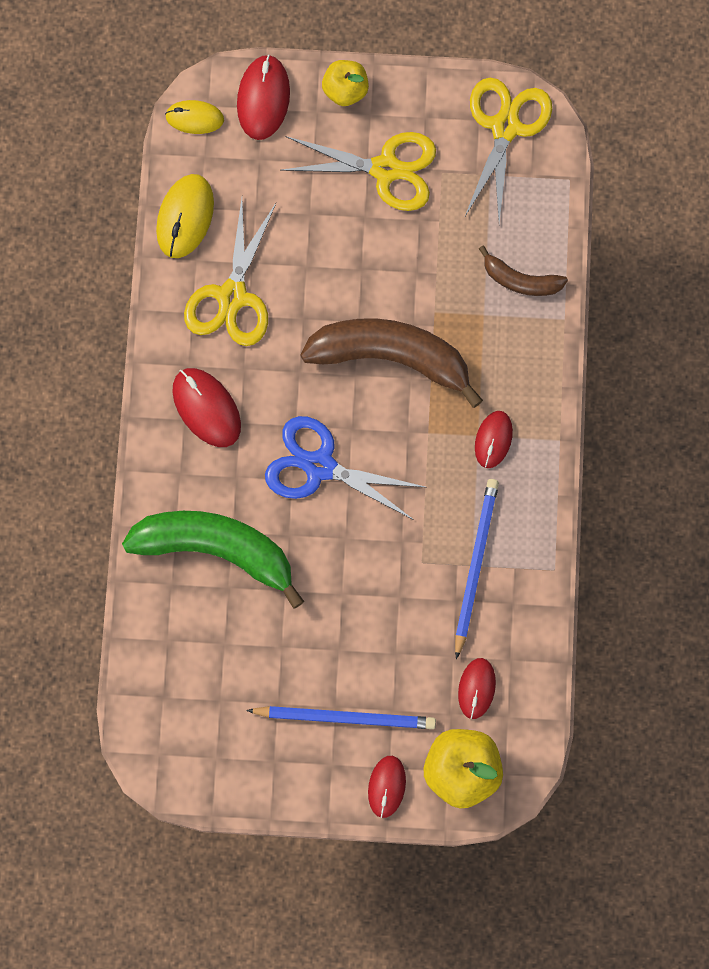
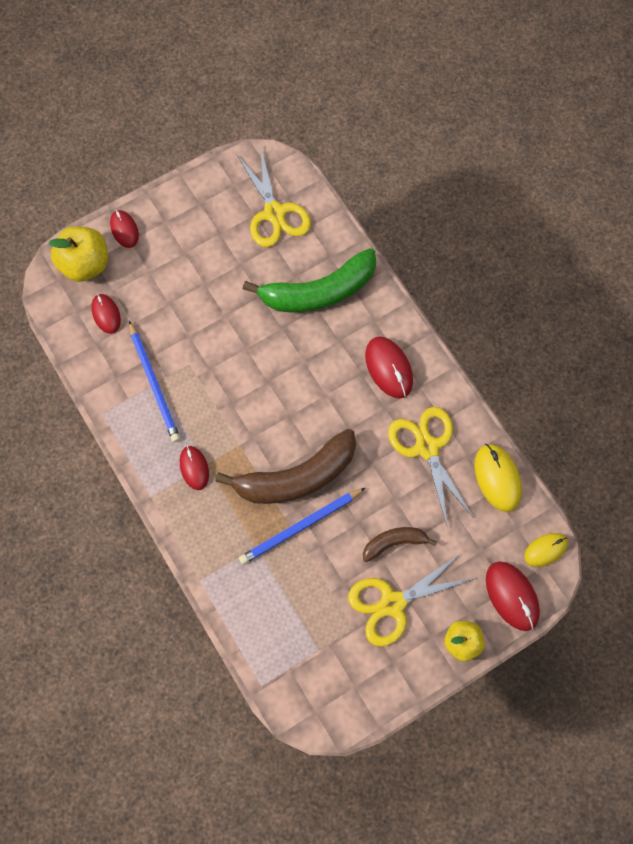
camera: 145 degrees right, 5 degrees down
red mouse [172,368,241,447] -> red mouse turned 45 degrees clockwise [365,336,413,399]
blue pencil [246,706,436,729] -> blue pencil moved to [239,488,365,565]
blue scissors [265,416,427,520] -> none
yellow scissors [465,78,552,223] -> yellow scissors moved to [237,149,311,247]
brown banana [479,246,568,296] -> brown banana moved to [363,527,437,562]

